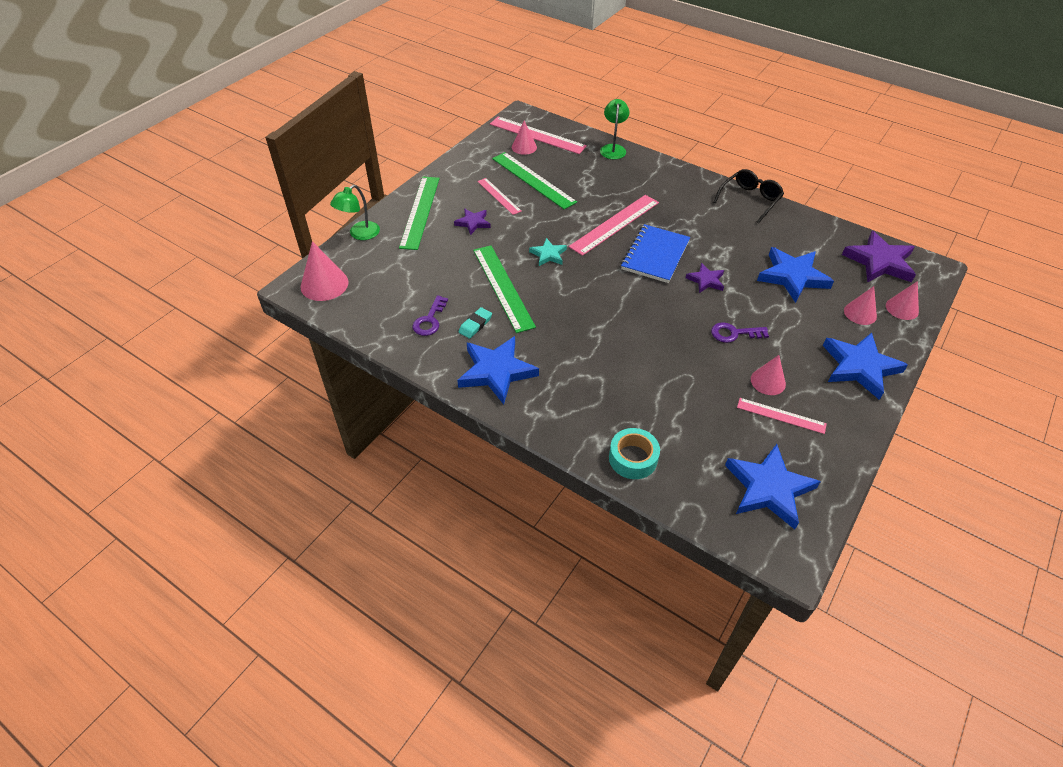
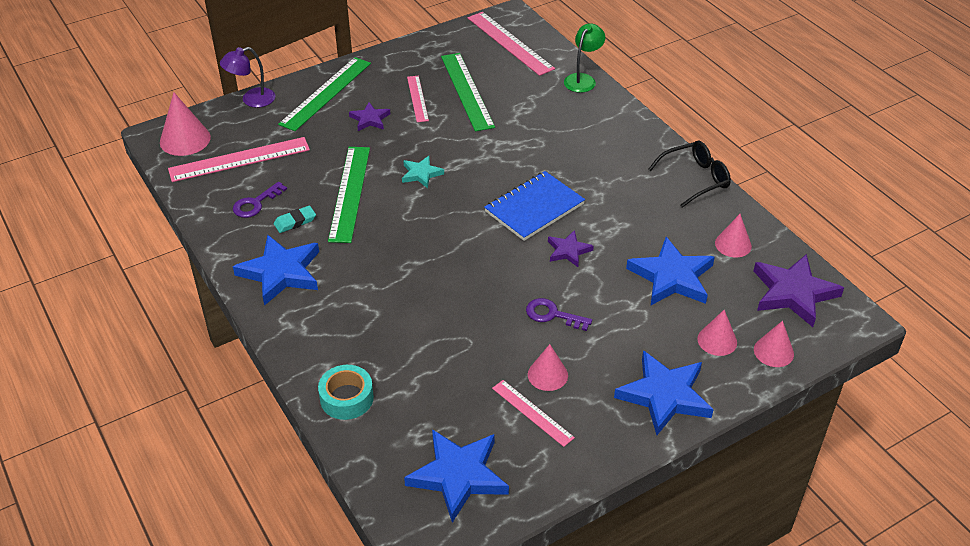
camera: 25 degrees right, 5 degrees down
green lamp [330,185,380,240] -> purple lamp [220,47,275,108]
pink cone [512,121,537,155] -> pink cone moved to [715,214,752,258]
pink ruler [569,195,659,256] -> pink ruler moved to [168,137,310,182]

